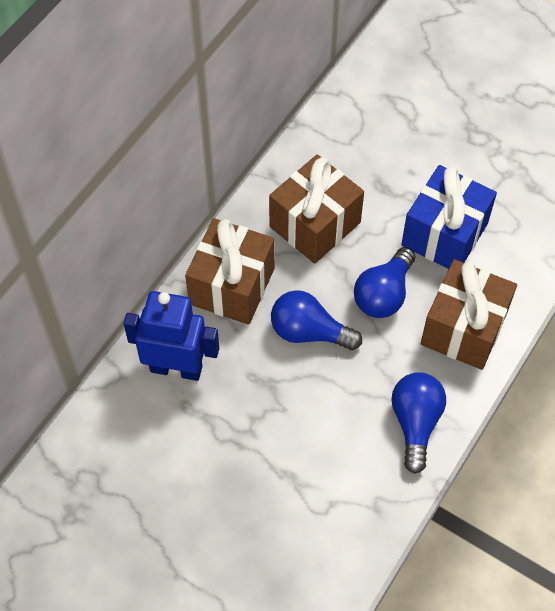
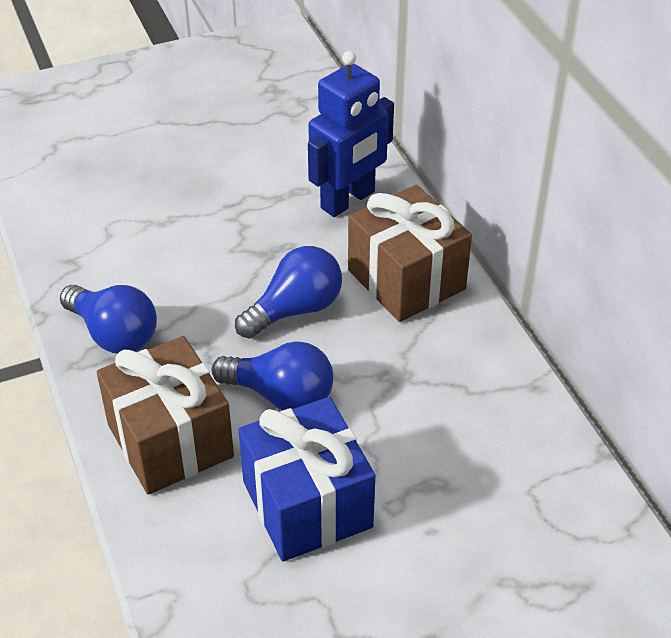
camera: 125 degrees right, 15 degrees down
brown gift [269,155,364,264] -> none
blue light bulb [354,247,415,318] -> blue light bulb turned 135 degrees clockwise [212,341,333,411]

